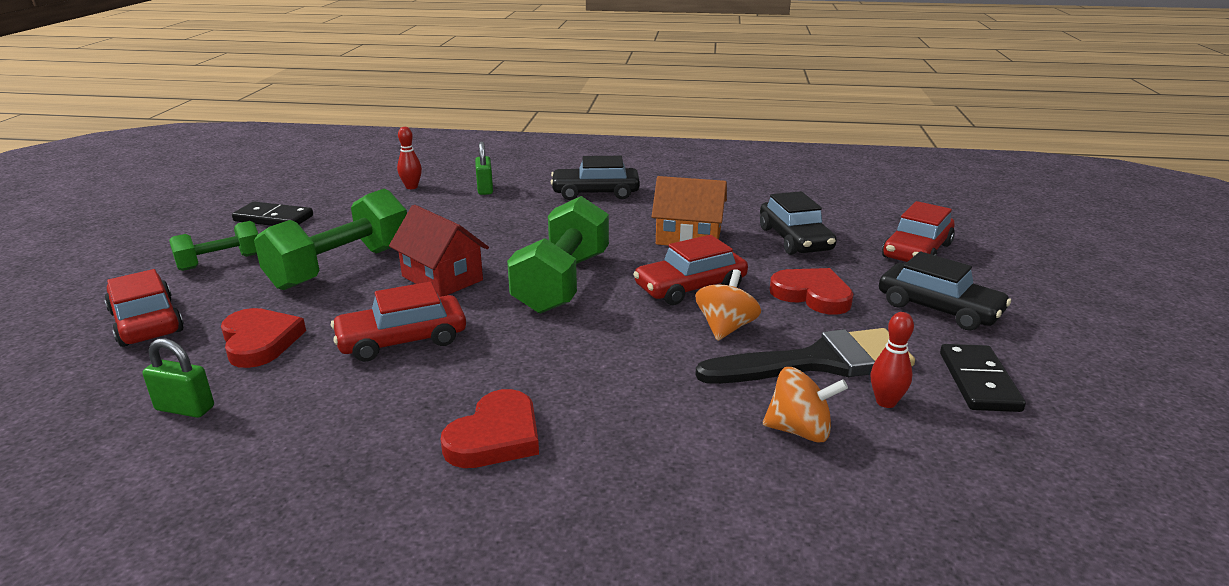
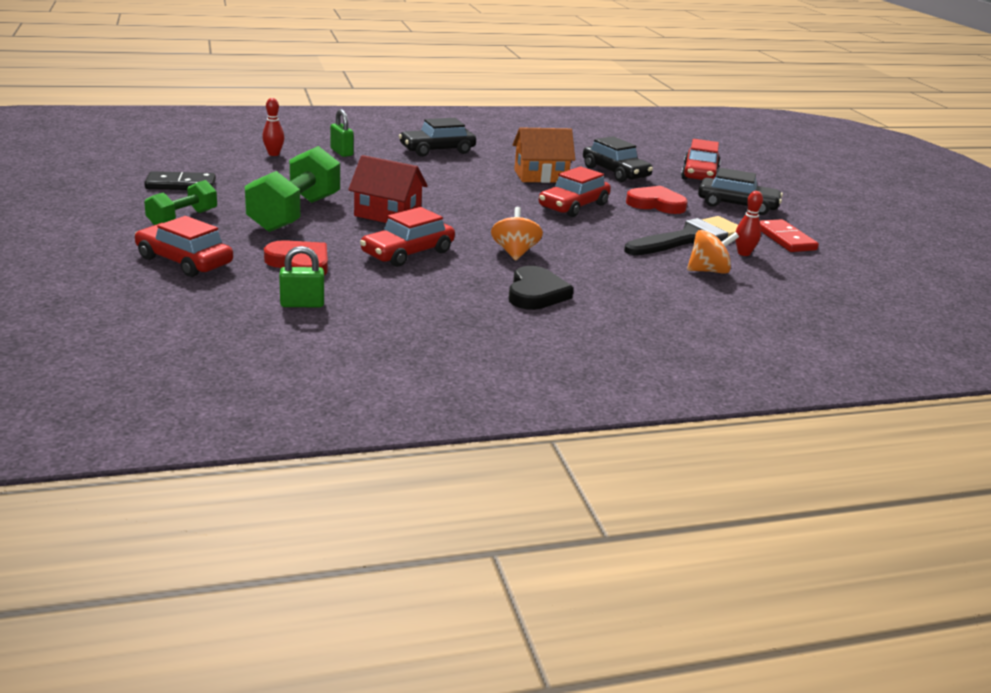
camera: 25 degrees left, 0 degrees up
red heart [440,389,539,468] -> black heart [508,266,574,310]
green dumbbell [507,196,609,314] -> none
orange spinning top [695,269,761,341] -> orange spinning top moved to [491,207,543,261]
black domino [940,344,1026,412] -> red domino [760,219,819,252]

